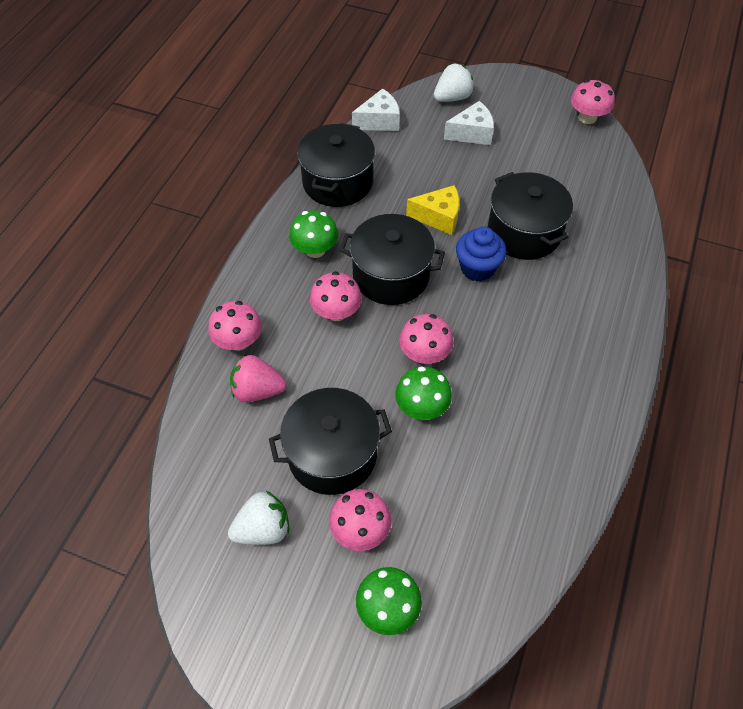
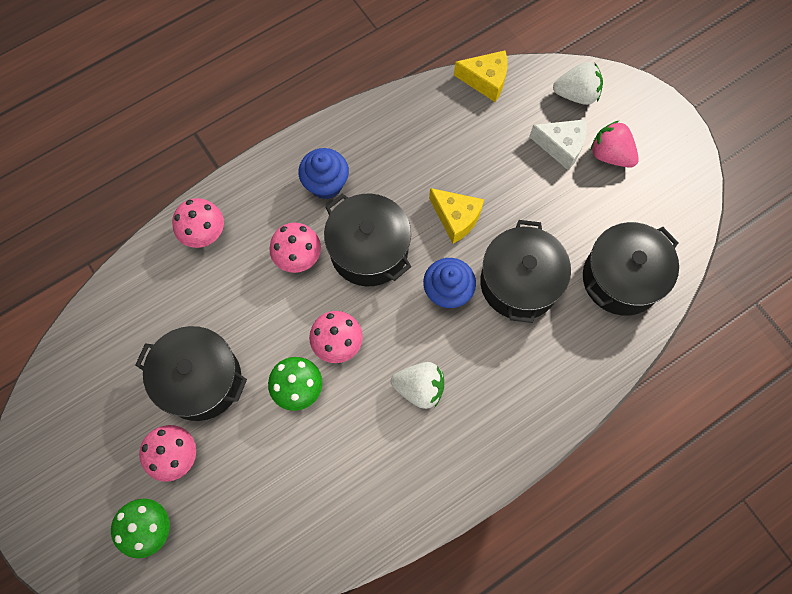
camera: 35 degrees right, 15 degrees up
white strawberry [228,491,289,545] -> white strawberry moved to [391,362,444,409]
pink strawberry [230,355,286,402] -> pink strawberry moved to [590,121,639,168]
green mushroom [289,210,338,258] -> blue cupcake [298,148,349,199]
black pot [297,123,375,207] -> black pot moved to [583,222,679,316]
white cheese [352,88,400,131] -> yellow cheese [454,50,508,102]
pink mushroom [571,80,615,124] -> none

